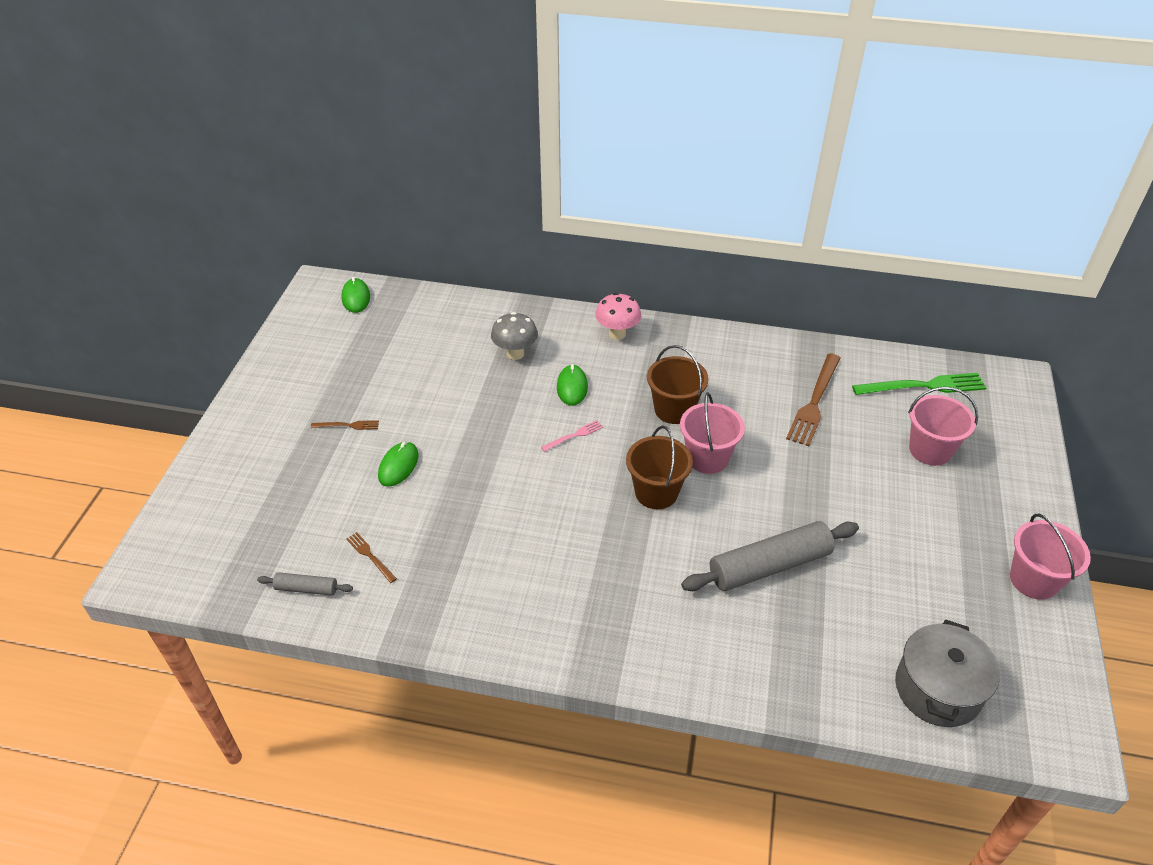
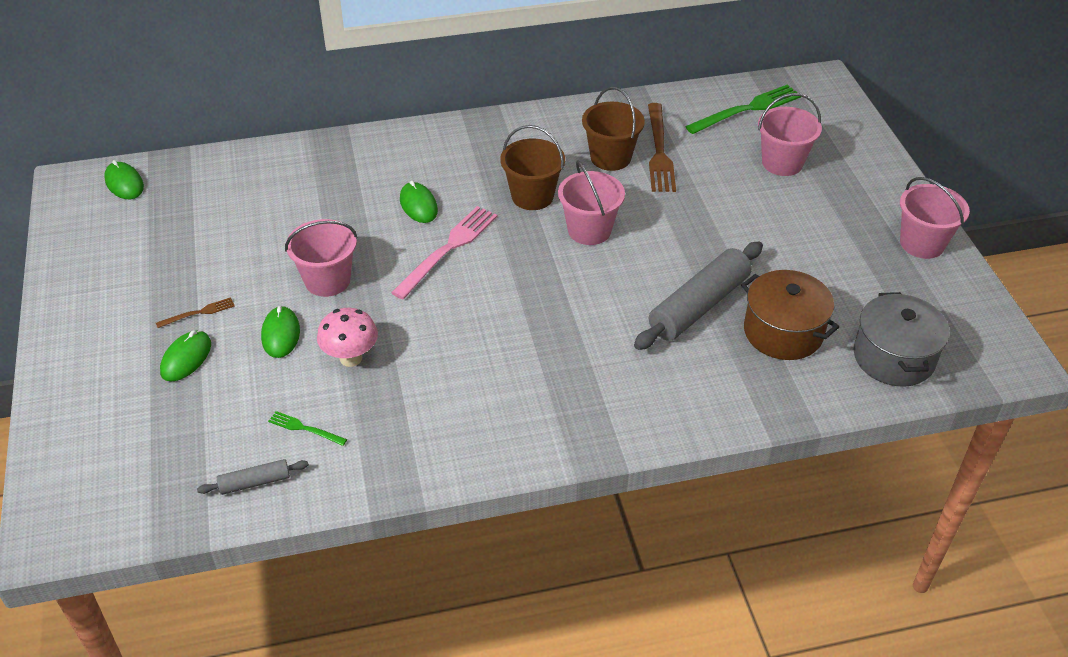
camera: 25 degrees left, 0 degrees up
brown fork [346,532,397,583] -> green fork [268,411,347,446]
grey mushroom [491,312,538,360] -> none
pink fork [541,420,603,452] -> pink fork [391,206,497,299], size x2.06
pink mushroom [595,293,641,340] -> pink mushroom moved to [317,308,378,367]
brown bucket [626,426,693,509] -> brown bucket moved to [582,87,645,171]
none -> green mouse [160,331,211,381]
none -> pink bucket [285,219,358,297]
none -> brown pot [741,270,839,360]

